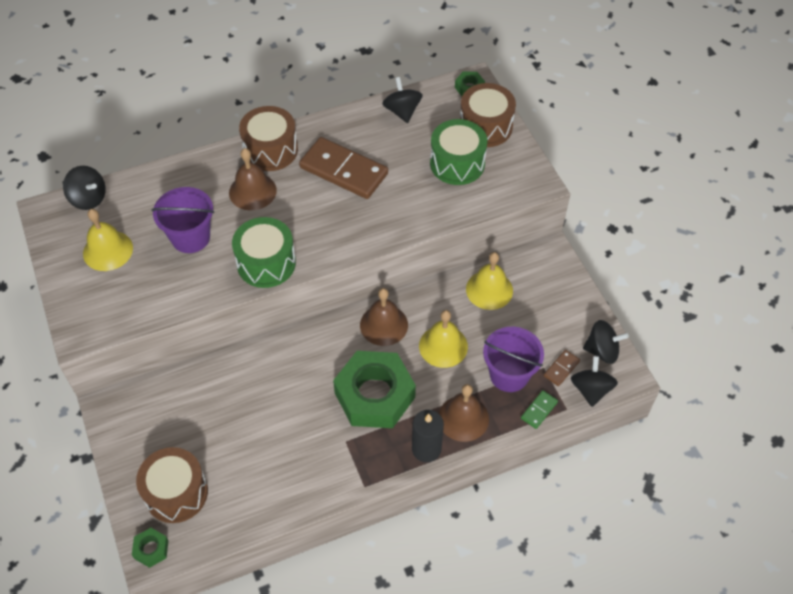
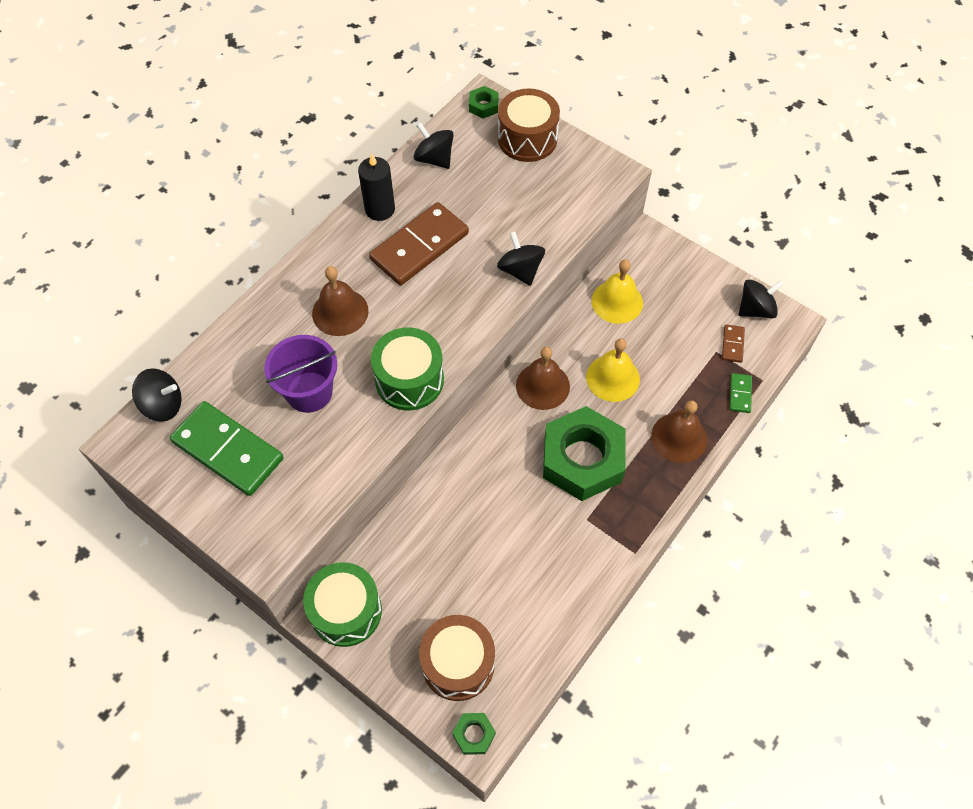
camera: 30 degrees left, 5 degrees up
yellow bell [83,209,133,271] -> green domino [170,401,283,496]
brown drum [239,106,298,171] -> none
brown domino [299,137,388,199] -> brown domino turned 45 degrees counterclockwise [369,202,469,285]
black candle [412,410,444,462] -> black candle moved to [358,154,395,221]
green drum [430,119,487,185] -> green drum moved to [303,562,382,647]
purple bucket [483,327,544,392] -> none
black spinning top [571,356,618,407] -> black spinning top moved to [497,231,545,286]

